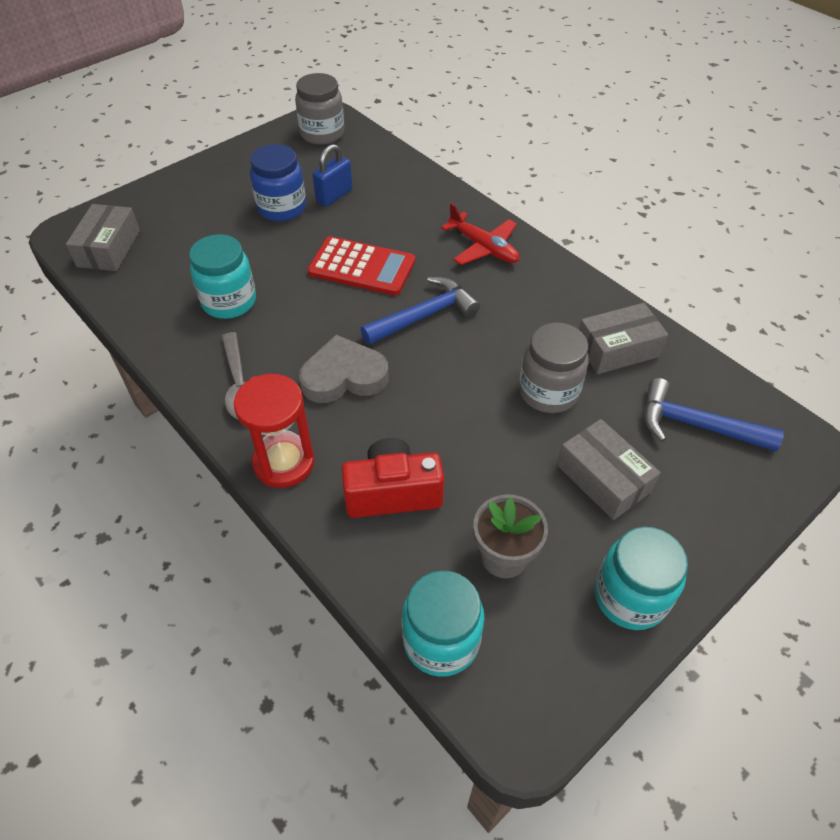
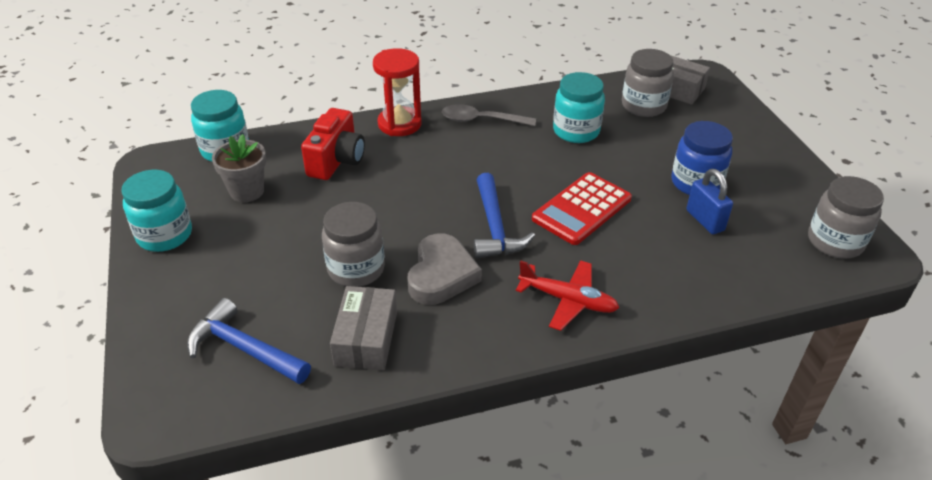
camera: 115 degrees right, 10 degrees down
grey heart [299,335,389,403] -> grey heart moved to [407,233,482,305]
red plane [441,203,519,265] -> red plane turned 135 degrees counterclockwise [516,260,619,331]
grey box [557,419,661,520] -> none
blue hammer [644,378,784,451] -> blue hammer turned 105 degrees counterclockwise [187,298,311,384]
none -> grey jar [622,49,674,117]

